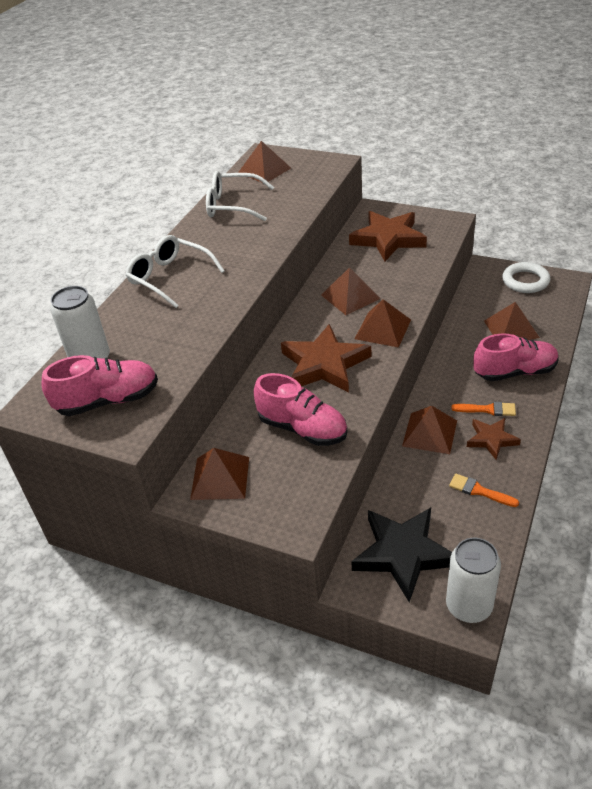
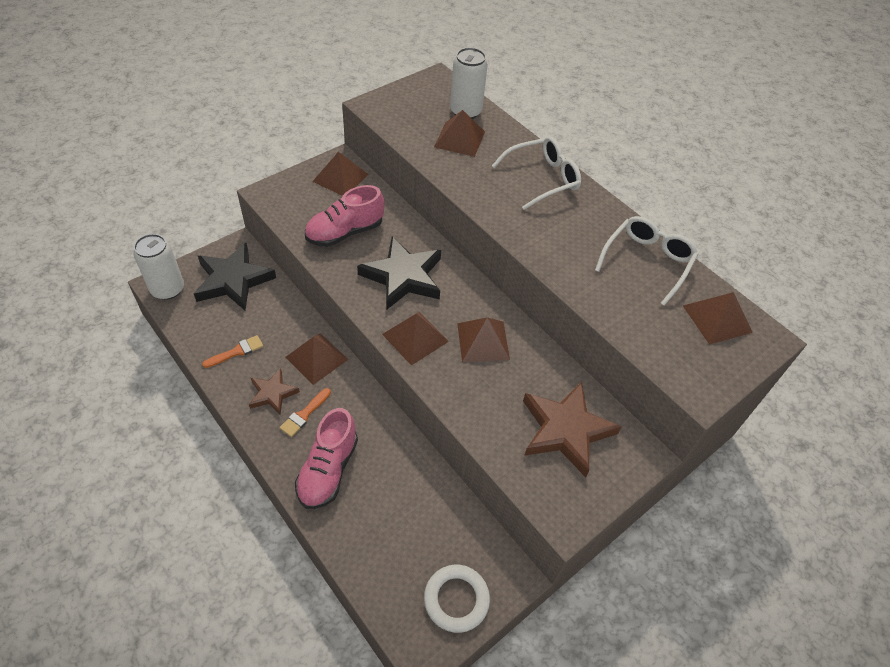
camera: 110 degrees right, 10 degrees up
pink shoe [42,355,158,416] -> none
brown star [281,324,371,393] -> black star [357,236,441,309]
brown pyramid [484,302,540,340] -> brown pyramid moved to [434,110,485,157]

